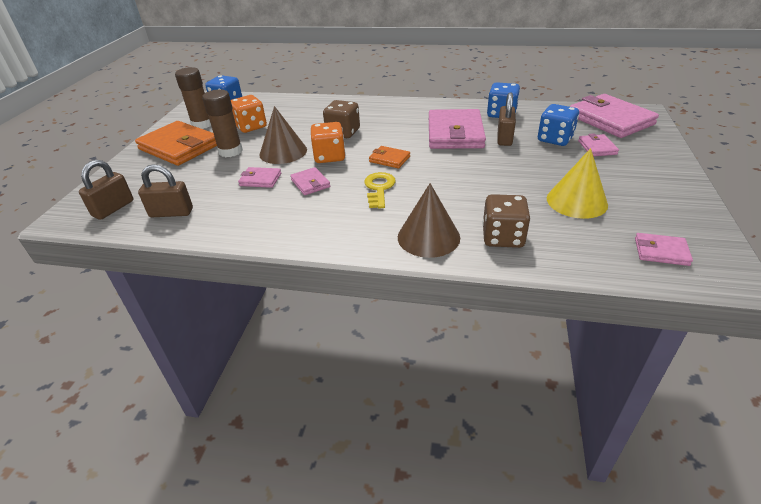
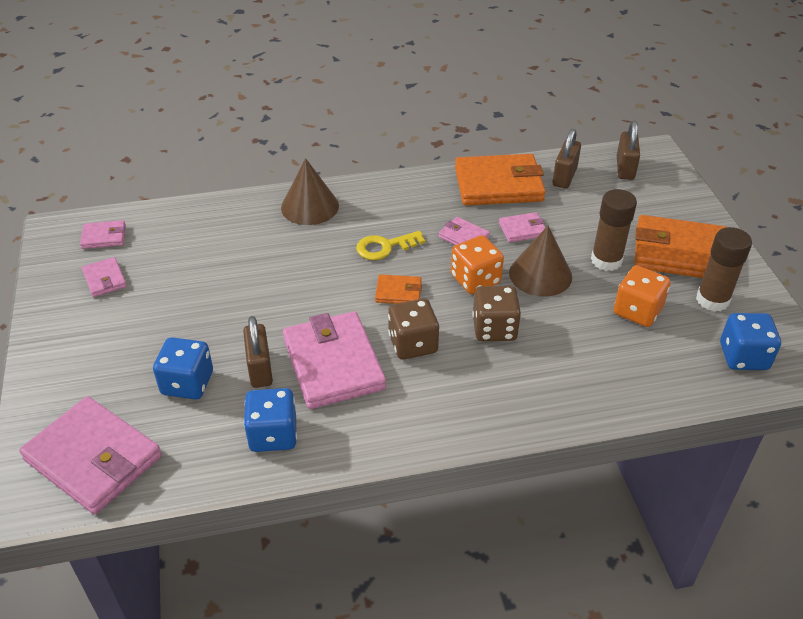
camera: 155 degrees right, 5 degrees up
brown padlock [138,164,193,217] -> brown padlock turned 45 degrees counterclockwise [553,129,581,188]
yellow key [364,172,396,208] -> yellow key turned 90 degrees clockwise [356,231,425,260]
brown dice [483,194,530,248] -> brown dice moved to [388,299,439,360]
yellow cone [547,148,608,219] -> none
pink wallet [578,133,619,157] -> pink wallet moved to [82,257,127,297]
none -> orange wallet [455,154,546,205]

